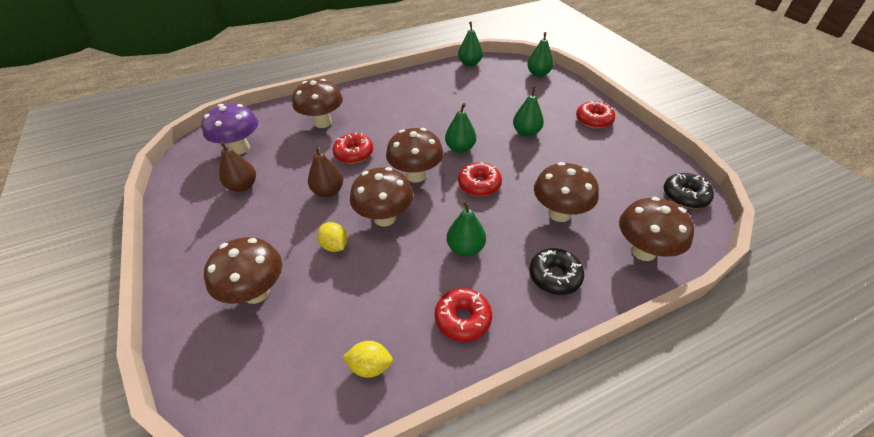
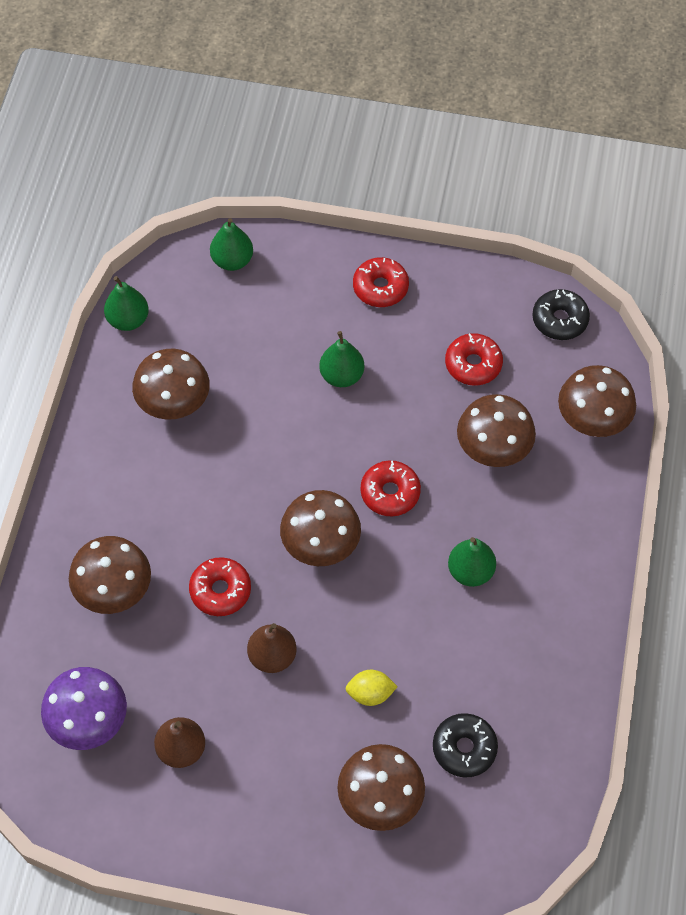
camera: 55 degrees left, 15 degrees up
yellow lemon [343,341,393,378] -> none
brown mushroom [350,167,413,227] -> brown mushroom moved to [132,349,210,420]
red donut [435,288,492,342] -> red donut moved to [445,333,503,386]
green pear [445,103,476,153] -> none
black donut [529,248,584,295] -> black donut moved to [433,713,498,778]

